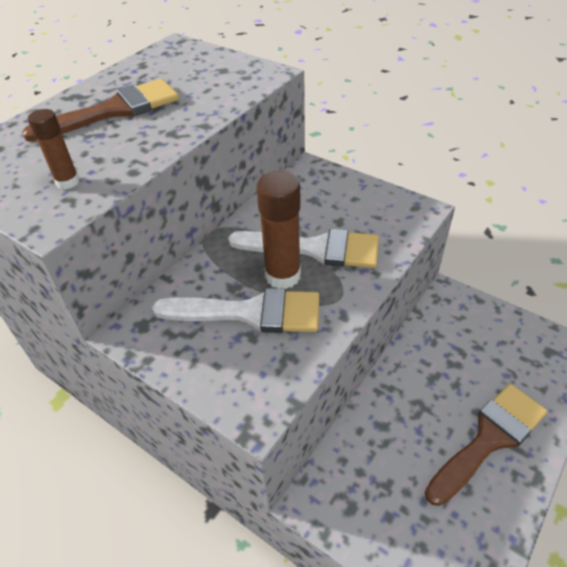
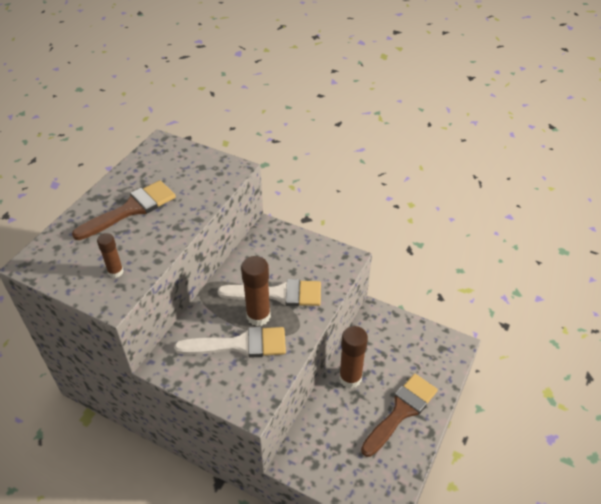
camera: 10 degrees left, 0 degrees up
none -> brown glue stick [339,326,368,388]

